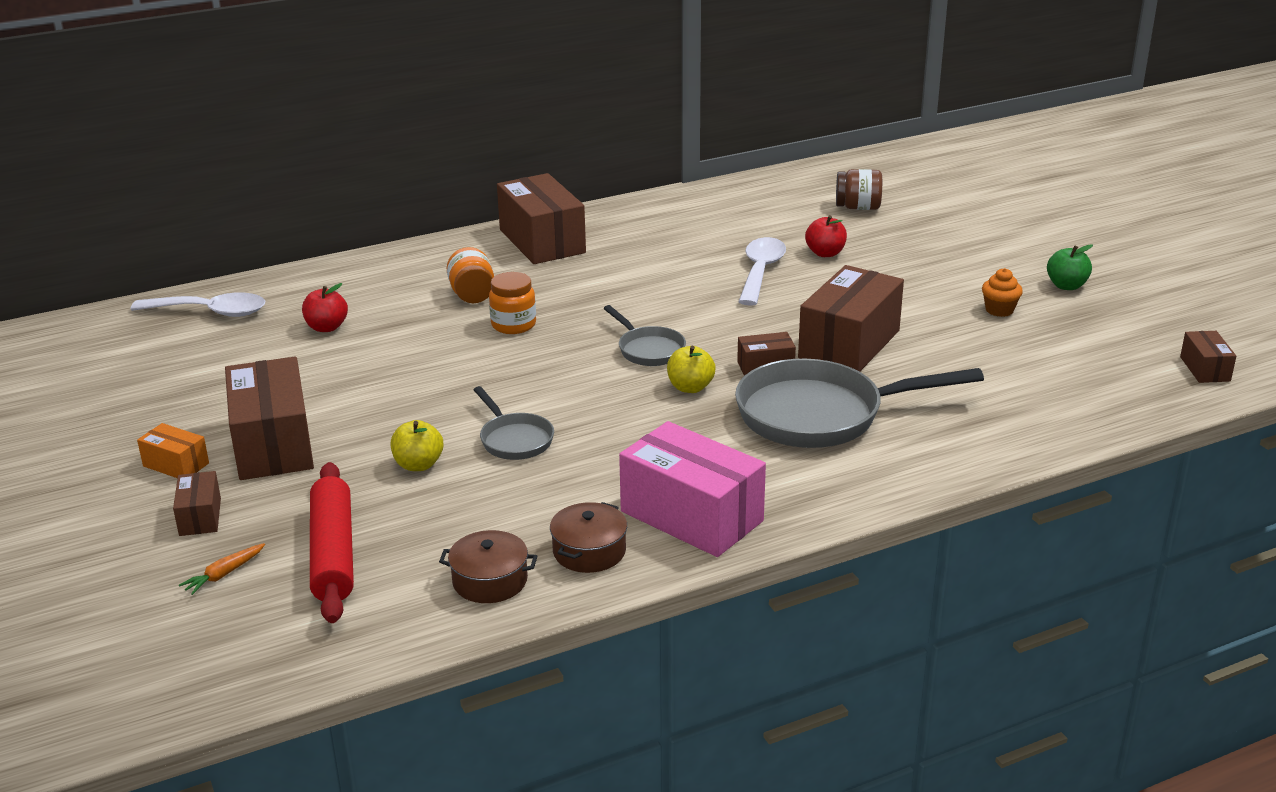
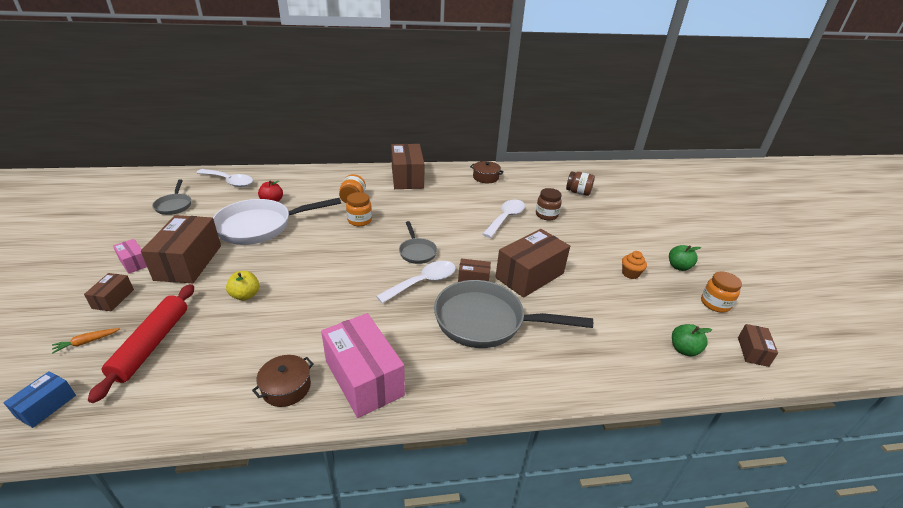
camera: 15 degrees right, 5 degrees up
orange box [137,423,209,478] -> pink box [113,239,147,274]
brown pot [439,530,537,603] -> brown pot moved to [470,161,504,183]
grey pan [474,386,554,460] -> grey pan moved to [152,179,191,215]
yellow apple [667,346,716,393] -> white spoon [376,261,456,303]
red apple [805,215,847,257] -> brown jar [536,188,562,220]
none -> blue box [3,371,76,428]
none -> white pan [213,198,341,245]
none -> green apple [672,324,712,356]
none -> orange jar [701,271,742,313]

